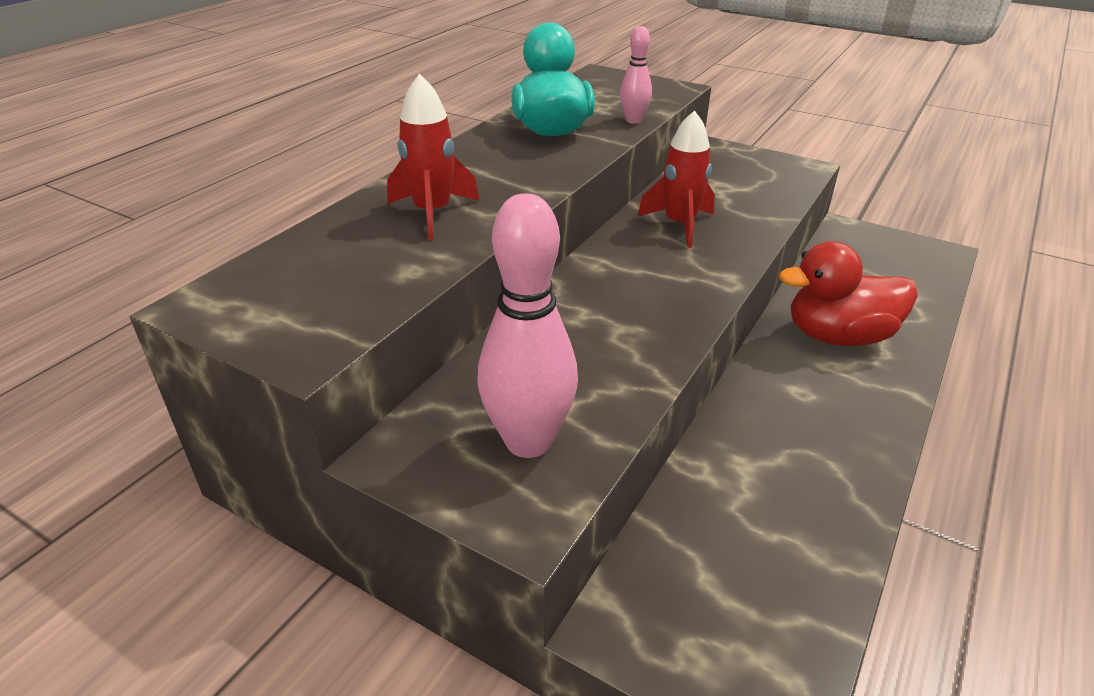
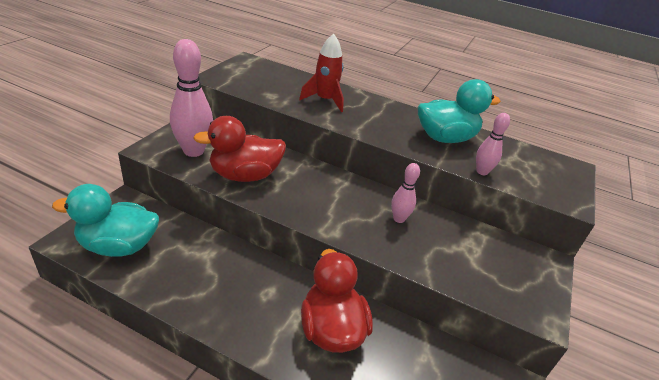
camera: 80 degrees right, 0 degrees up
red rocket [637,110,715,248] -> pink bowling pin [391,163,420,223]
none -> turquoise duck [52,184,159,257]
none -> red duck [193,116,286,182]

